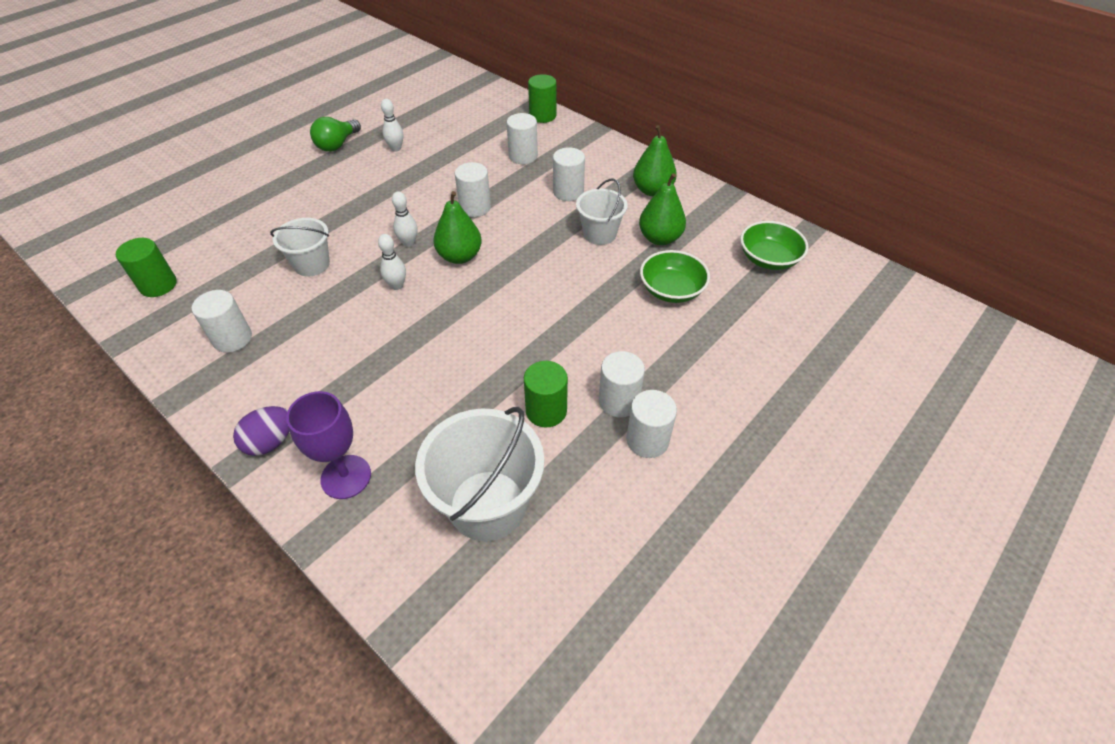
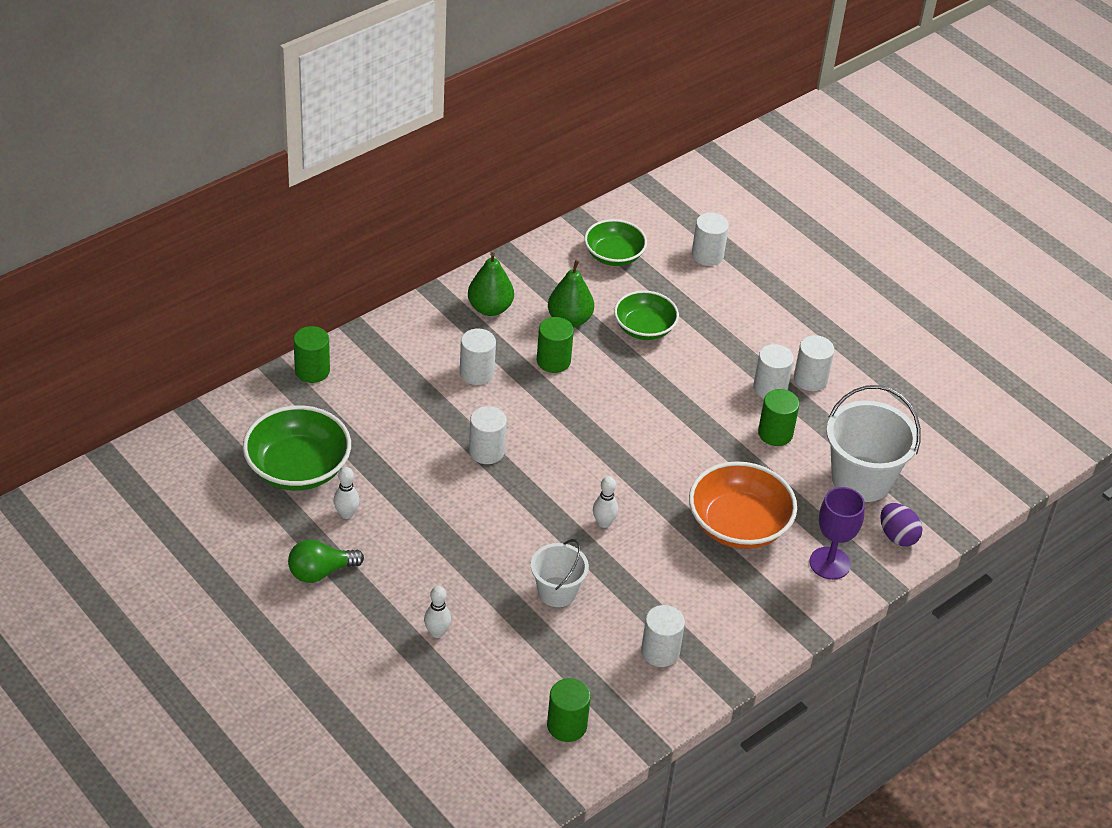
camera: 85 degrees left, 5 degrees down
purple egg [233,406,290,456] -> purple egg moved to [880,503,923,547]
green light bulb [310,117,361,152] -> green light bulb turned 120 degrees clockwise [288,539,364,583]
white bowling pin [392,191,418,247] -> white bowling pin moved to [424,586,451,638]
green pear [434,191,482,264] -> none
white cylinder [507,113,538,164] -> white cylinder moved to [692,213,729,266]
white bucket [576,178,628,245] -> green cylinder [537,317,574,373]
none -> green bowl [243,405,351,491]
none -> orange bowl [689,461,797,549]

